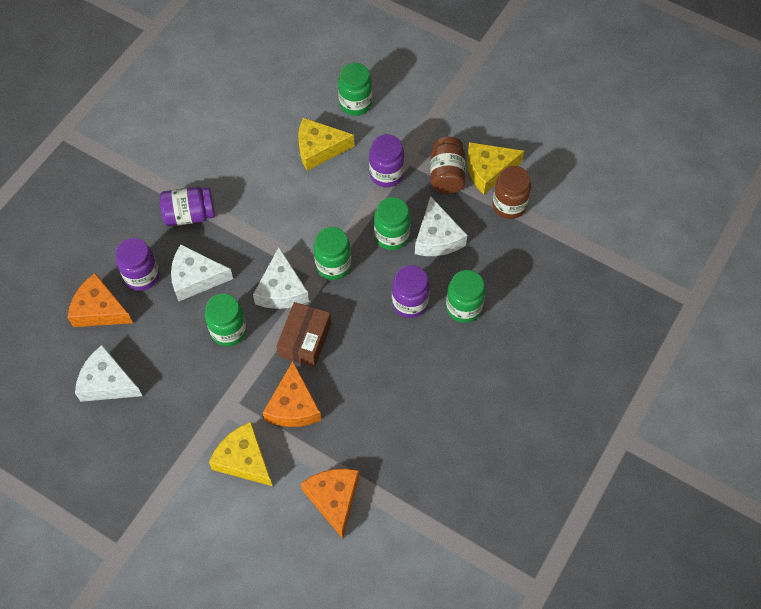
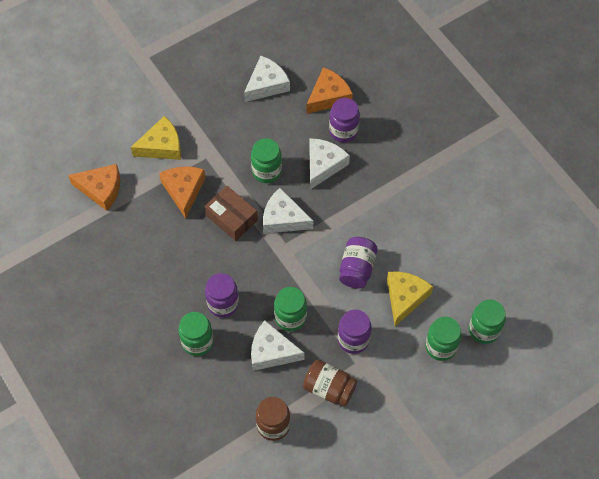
camera: 115 degrees right, 0 degrees up
purple jar [160,187,215,227] -> purple jar moved to [339,237,378,288]
orange cheese [263,361,321,427] -> orange cheese turned 60 degrees clockwise [159,166,206,218]
green jar [314,227,351,280] -> green jar moved to [469,299,506,344]
yellow cheese [467,142,525,194] -> none

